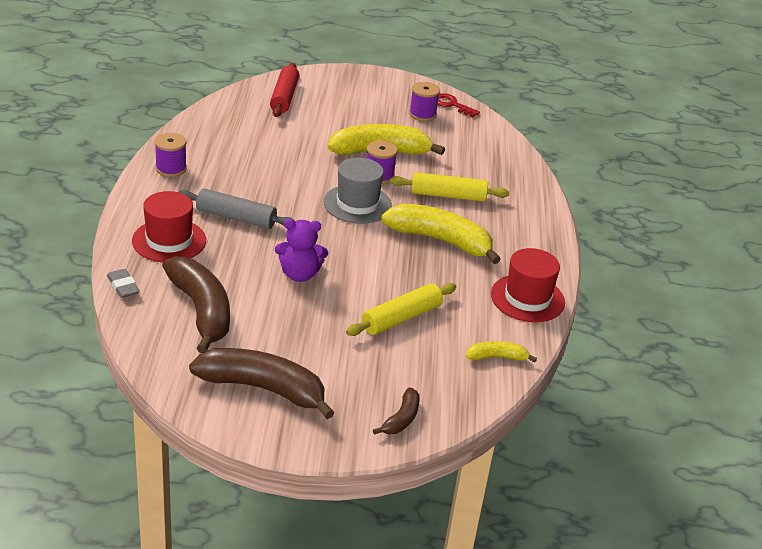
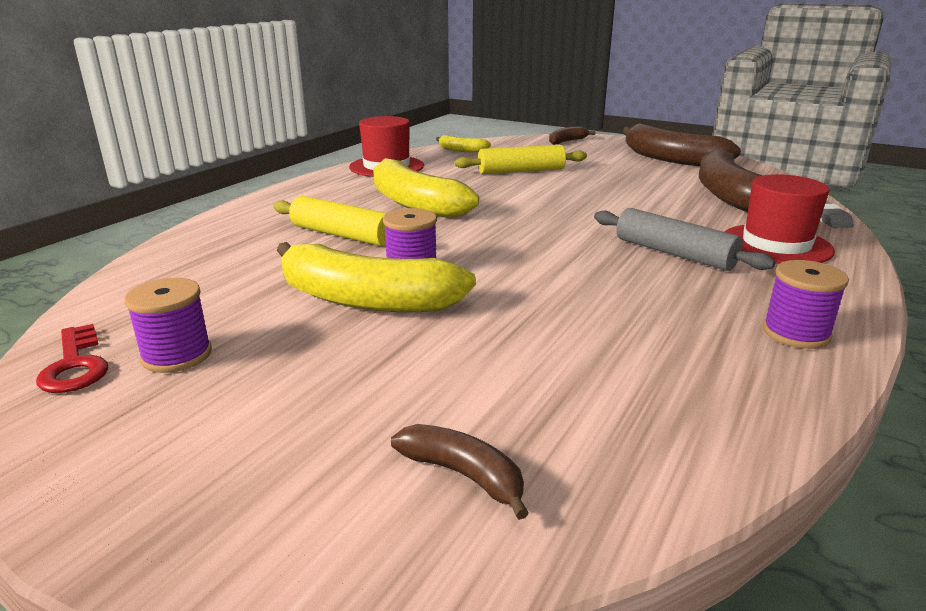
camera: 150 degrees left, 10 degrees down
red rolling pin [270,63,299,117] -> brown banana [391,424,529,520]
purple teddy bear [275,219,328,282] -> none
grey hat [324,157,392,224] -> none

